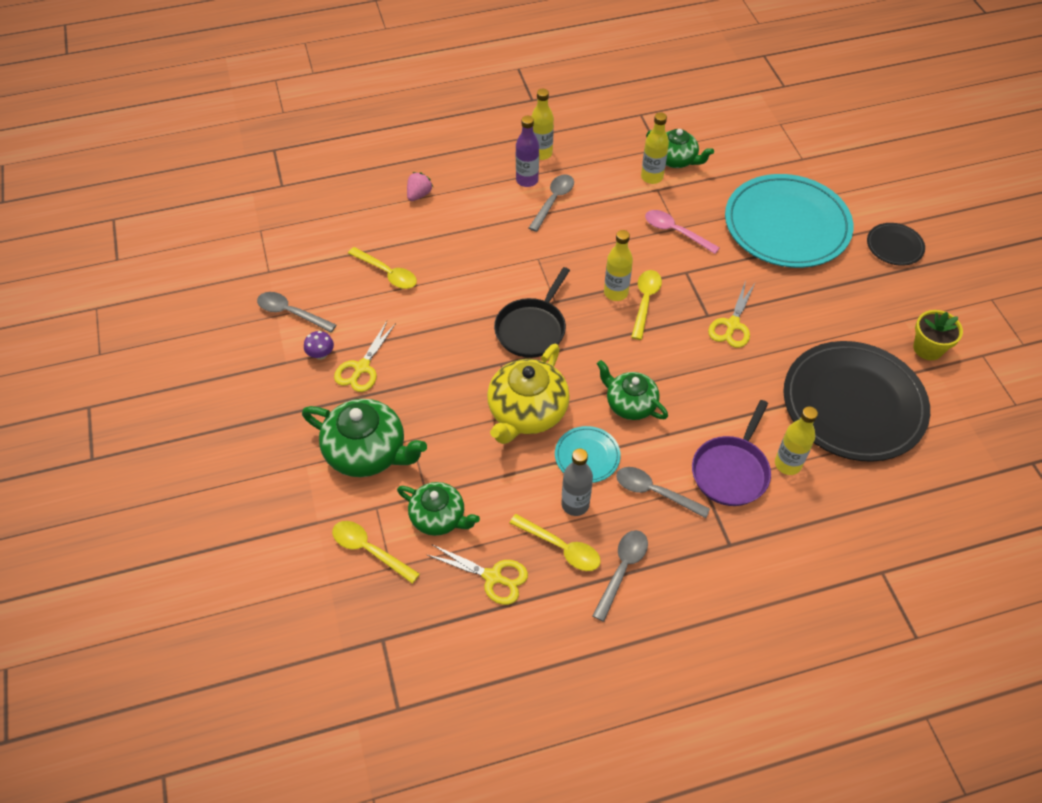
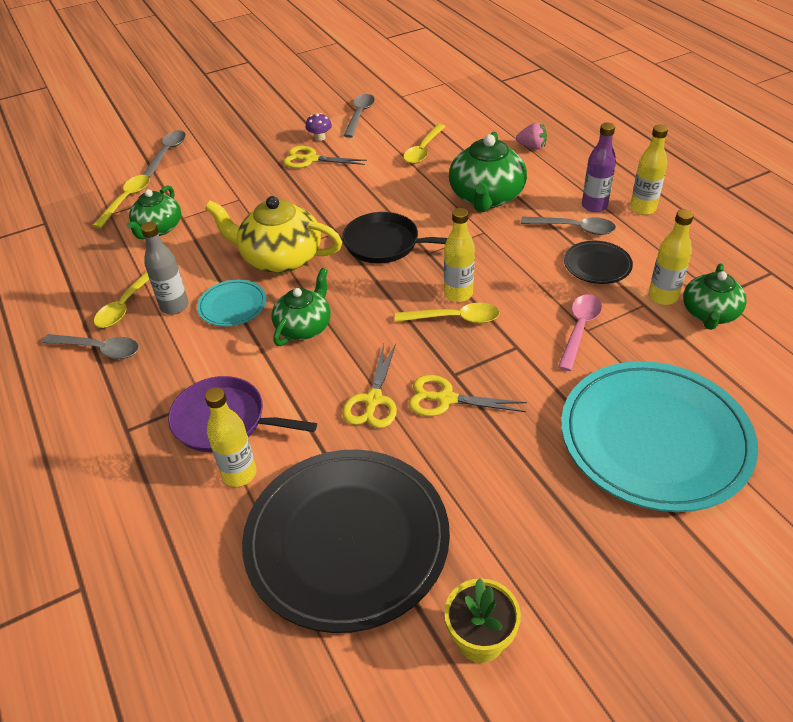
camera: 80 degrees right, 10 degrees down
green teapot [302,399,427,477] -> green teapot moved to [449,132,527,212]
yellow scissors [428,545,528,605] -> yellow scissors moved to [342,344,397,428]
grey spoon [616,467,710,518] -> grey spoon moved to [143,130,186,178]
black plate [867,223,925,266] -> black plate moved to [564,241,633,284]

